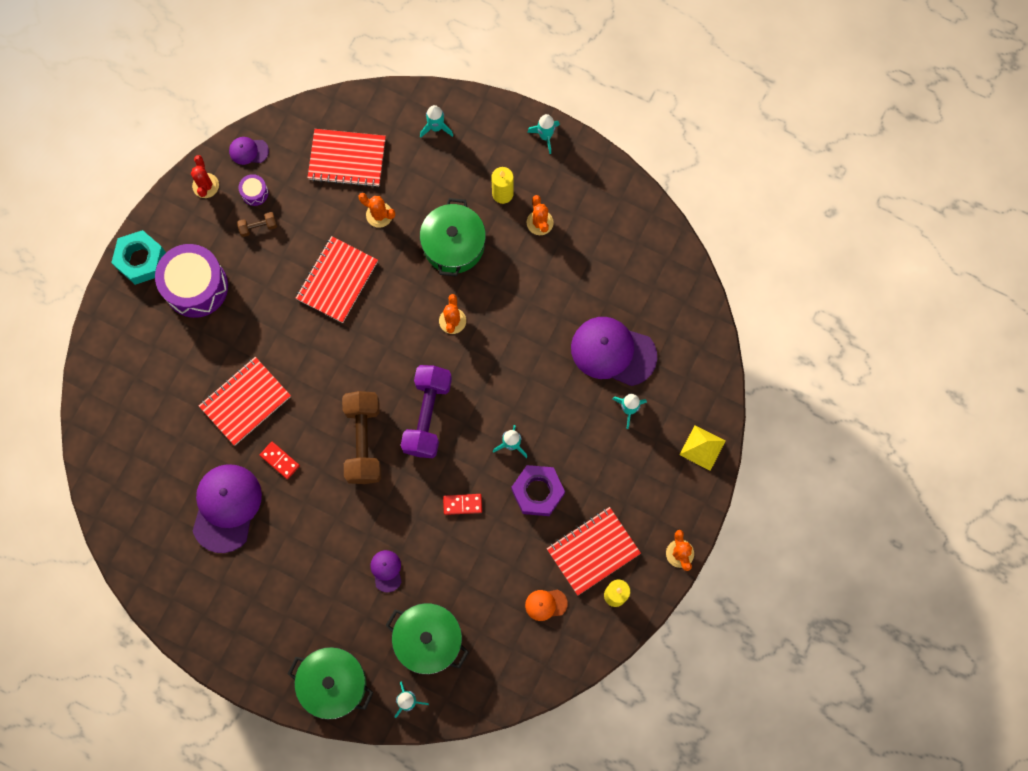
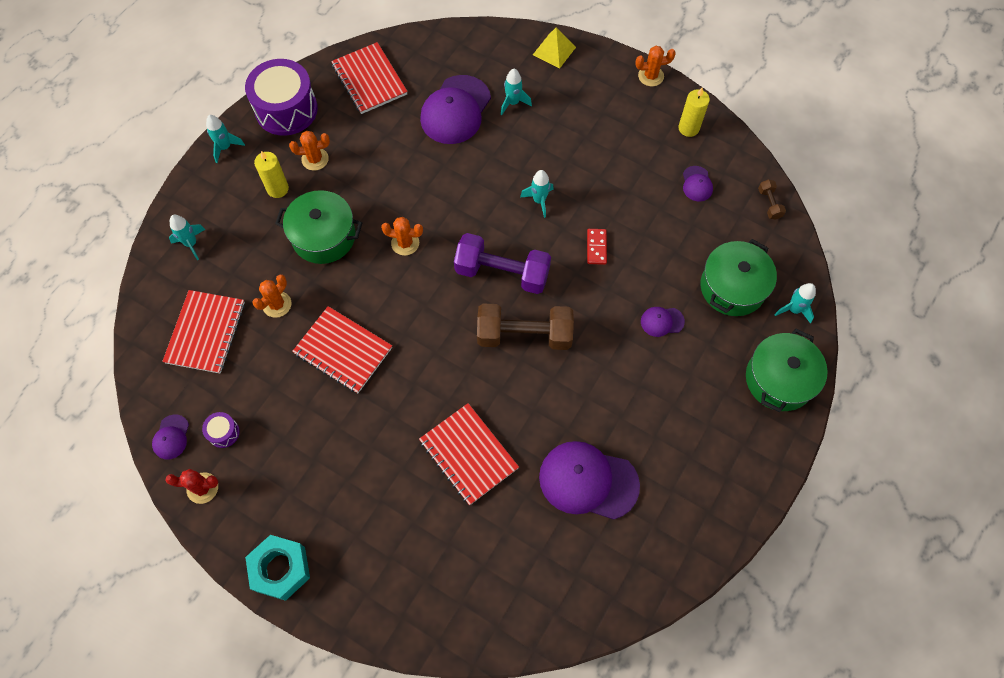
camera: 85 degrees left, 10 degrees down
purple drum [155,244,228,318] -> purple drum moved to [245,59,318,136]
brown dumbbell [237,212,277,237] -> brown dumbbell moved to [758,179,786,220]
red domino [260,442,300,479] -> none
purple nut [511,465,565,516] -> none
orange cap [525,590,568,621] -> purple cap [683,166,713,202]
red notebook [547,507,641,596] -> red notebook moved to [331,42,408,114]

